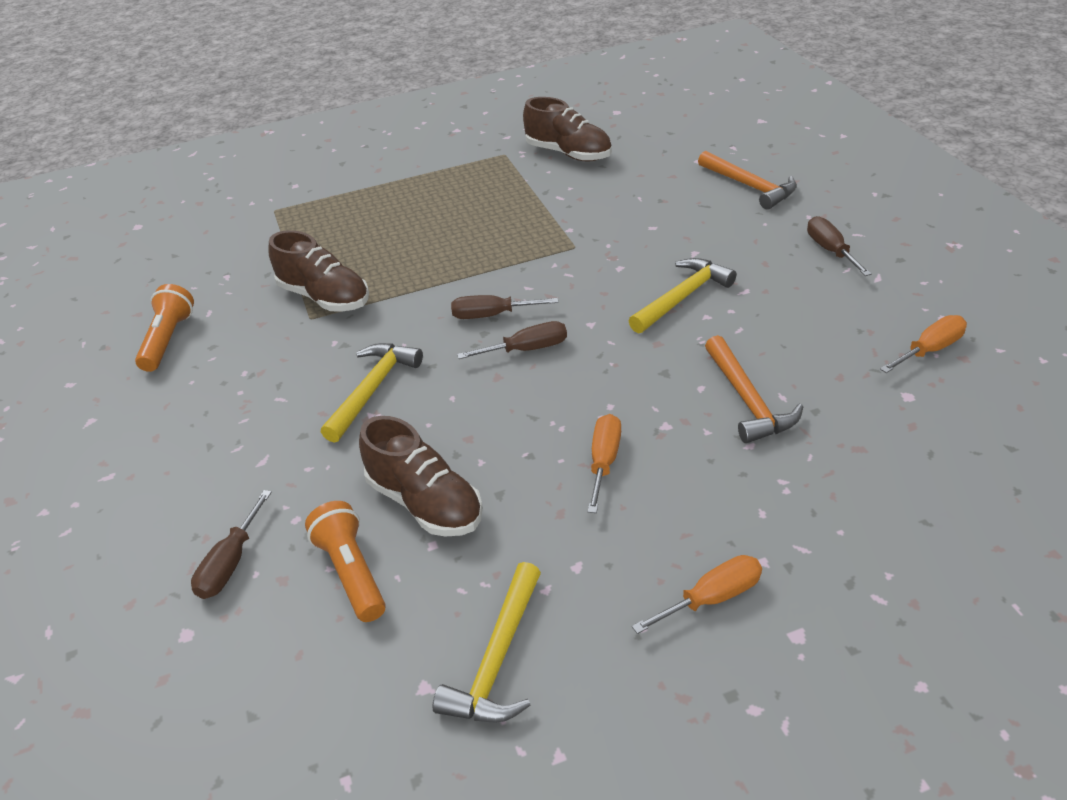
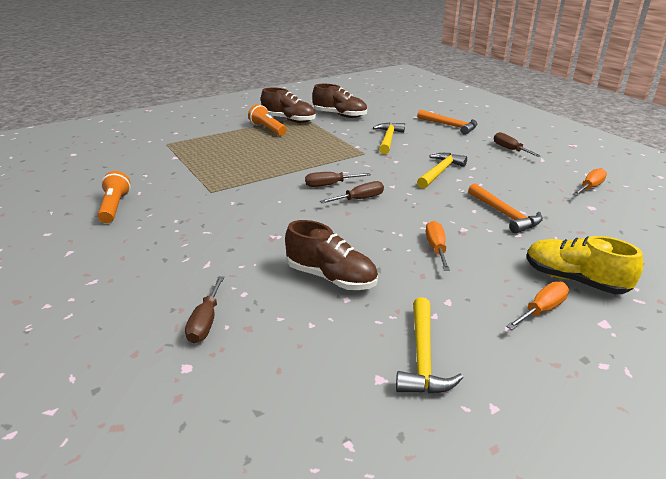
camera: 15 degrees left, 10 degrees down
brown shoe [268,230,369,312] -> brown shoe moved to [261,88,316,123]
orange flashlight [305,501,386,622] -> orange flashlight moved to [248,104,287,136]
yellow hammer [321,343,423,443] -> yellow hammer moved to [373,122,405,154]
none -> yellow shoe [527,236,643,294]

